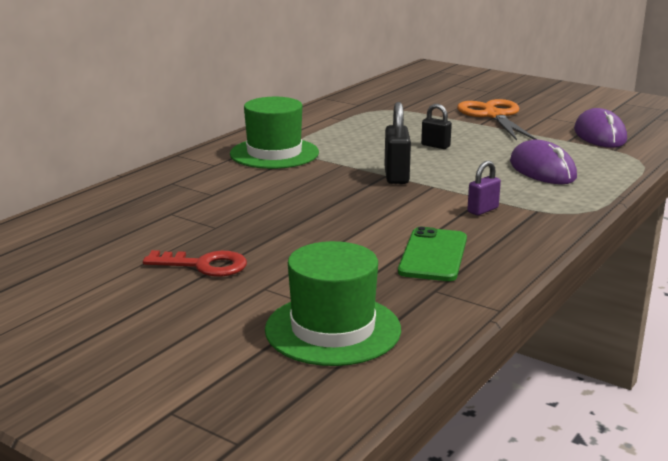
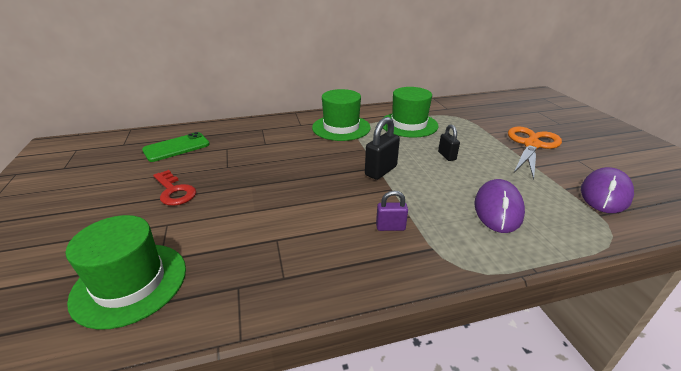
camera: 40 degrees right, 10 degrees up
green phone [398,227,467,281] -> green phone moved to [142,132,210,162]
none -> green hat [383,87,438,138]

